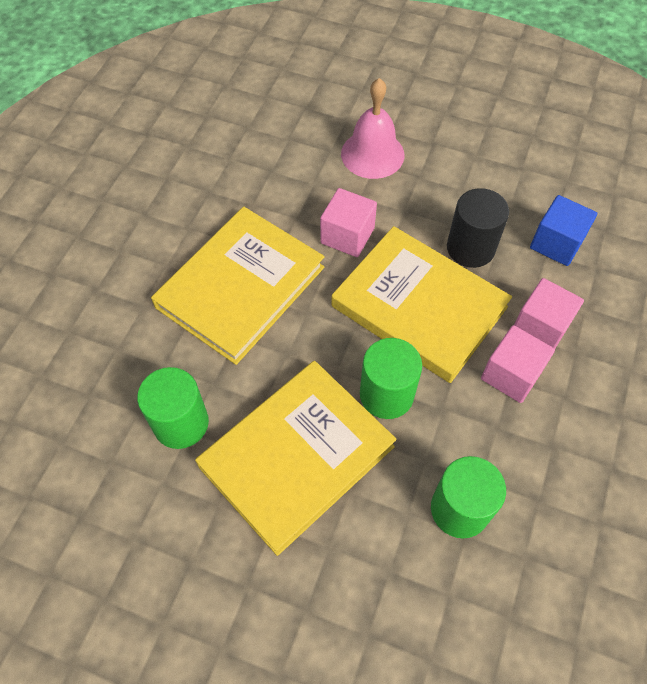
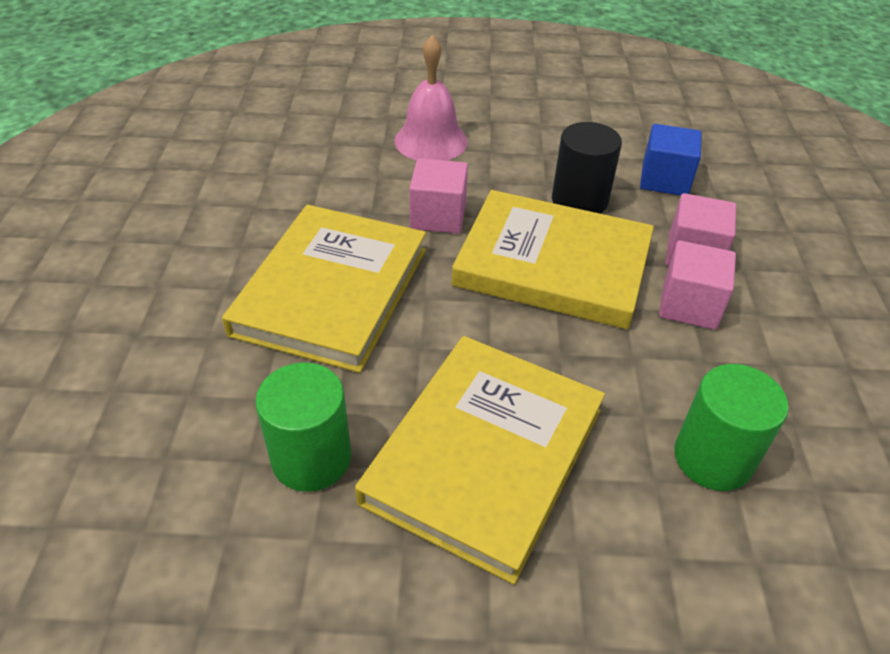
camera: 20 degrees left, 15 degrees down
green cylinder [360,338,422,419] -> none

